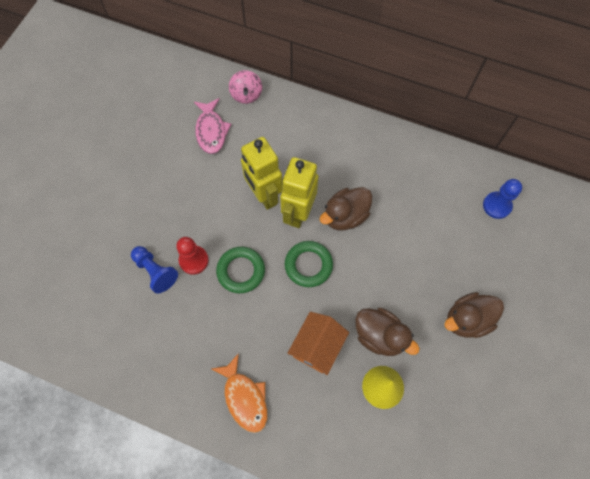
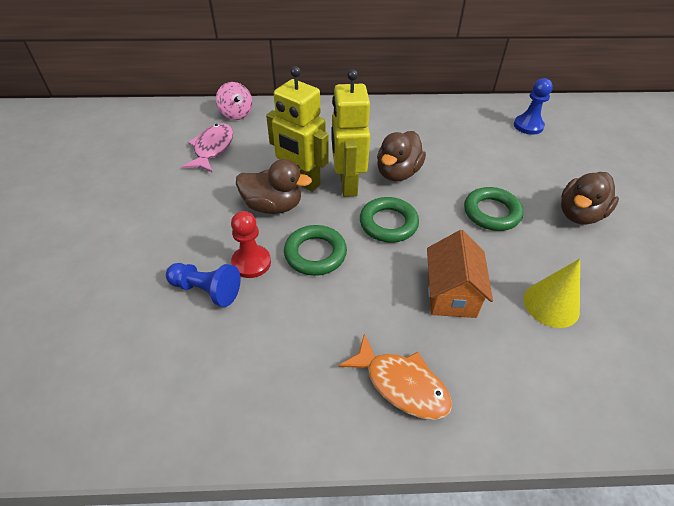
camera: 25 degrees left, 20 degrees down
pink fish [194,98,231,154] -> pink fish turned 135 degrees counterclockwise [182,123,233,173]
brown duck [355,308,420,356] -> brown duck moved to [236,159,312,214]
none -> green ring [464,187,524,231]

